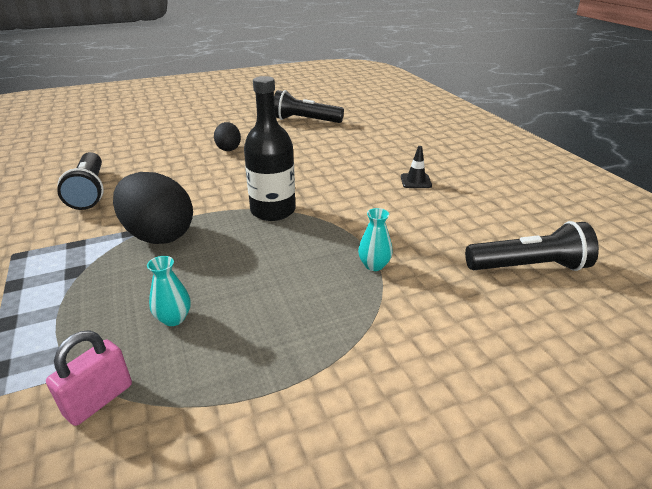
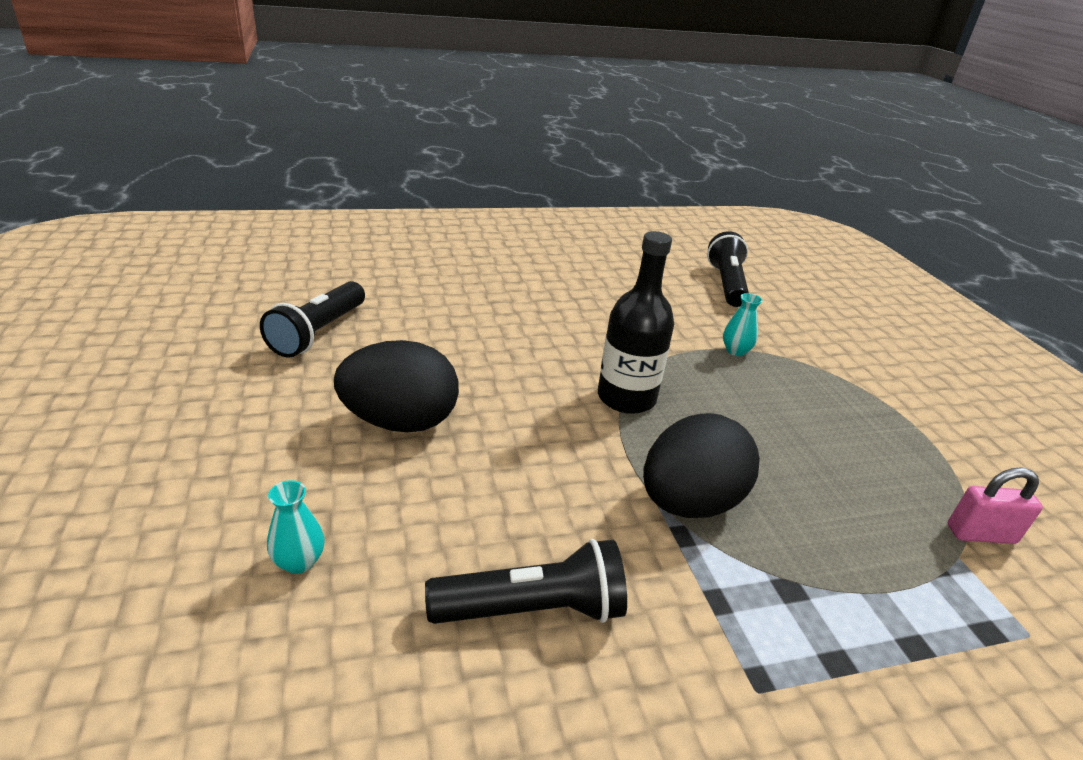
camera: 85 degrees left, 0 degrees up
pink padlock [46,330,132,426] -> pink padlock turned 45 degrees counterclockwise [948,468,1043,544]
turquoise vase [147,256,191,326] -> turquoise vase moved to [267,480,324,574]
black egg [214,122,241,151] -> black egg [334,340,459,433], size x1.84
black traffic cone [401,146,432,188] -> none

